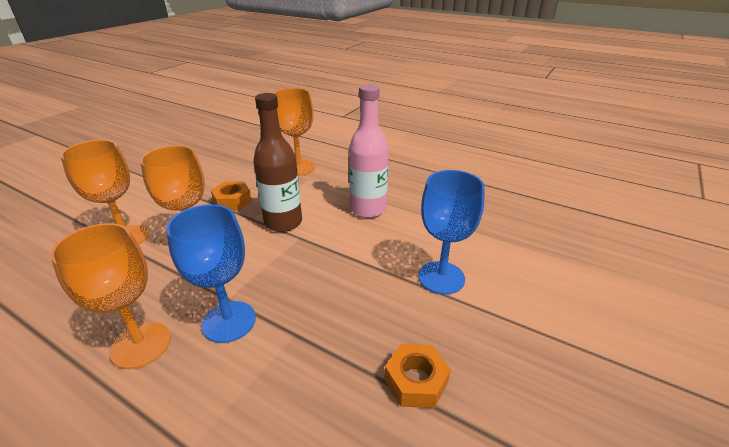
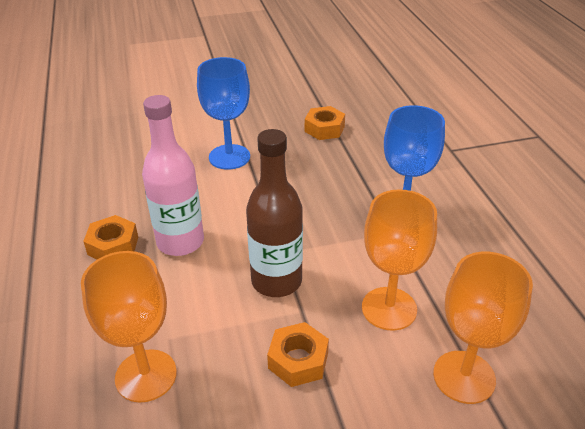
camera: 135 degrees left, 5 degrees up
orange goblet [50,223,171,369] -> none
none -> orange nut [83,215,138,259]

